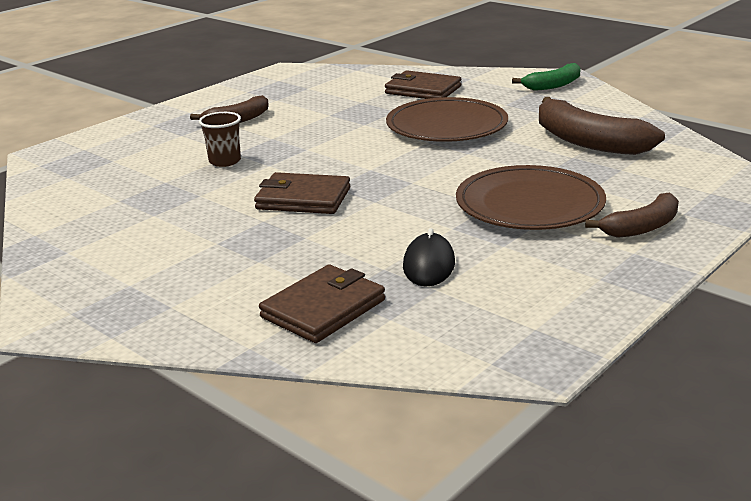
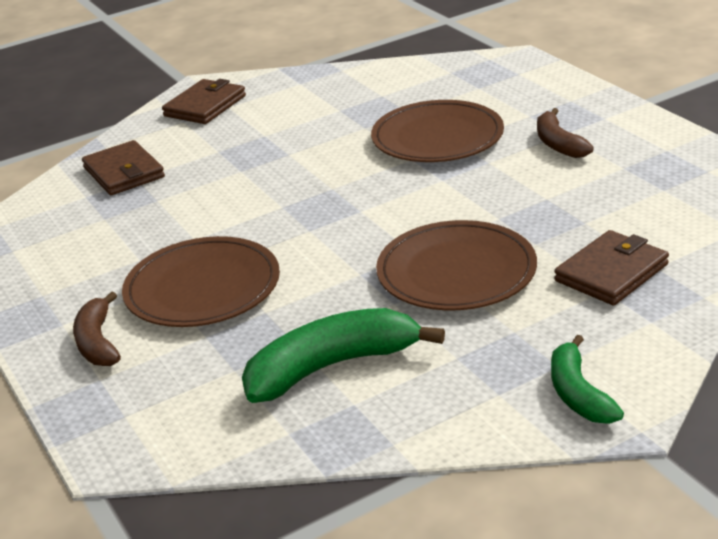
camera: 110 degrees right, 5 degrees up
brown cup [199,112,241,167] -> brown plate [371,100,504,162]
brown wallet [254,172,350,214] -> brown wallet moved to [162,79,246,124]
black mouse [403,228,455,286] -> none
brown banana [539,97,665,155] -> green banana [242,308,445,403]

